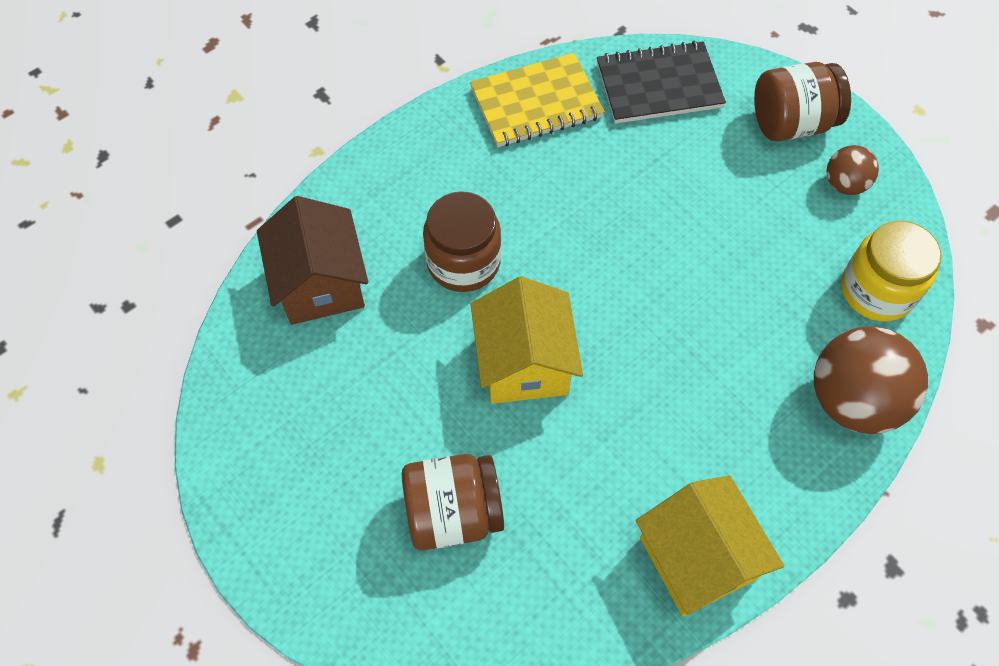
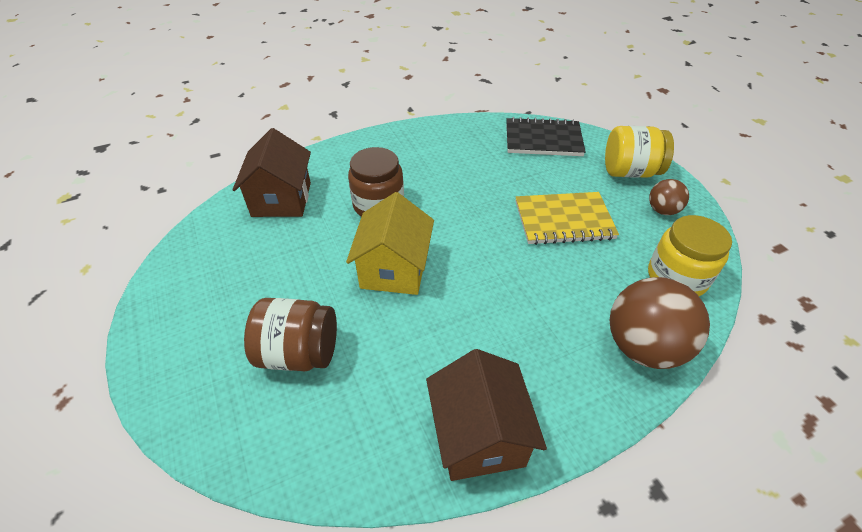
camera: 15 degrees right, 15 degrees down
yellow notebook [470,53,605,147] -> yellow notebook moved to [515,192,619,245]
yellow house [636,475,784,617] -> brown house [426,349,547,481]
brown jar [754,62,851,141] -> yellow jar [605,126,674,178]

